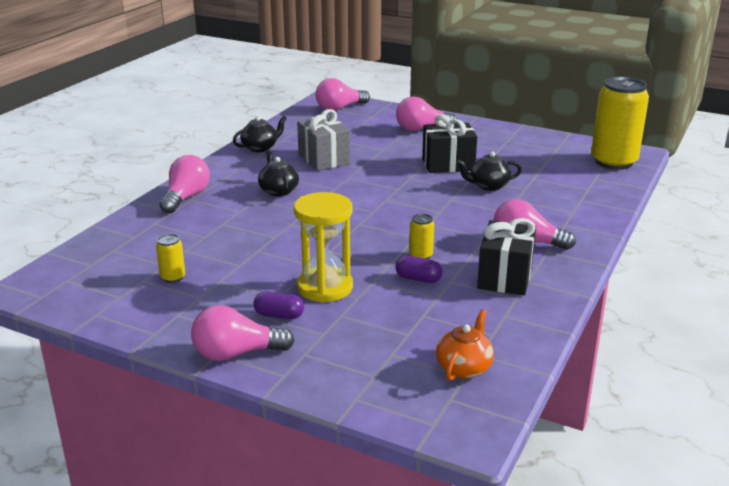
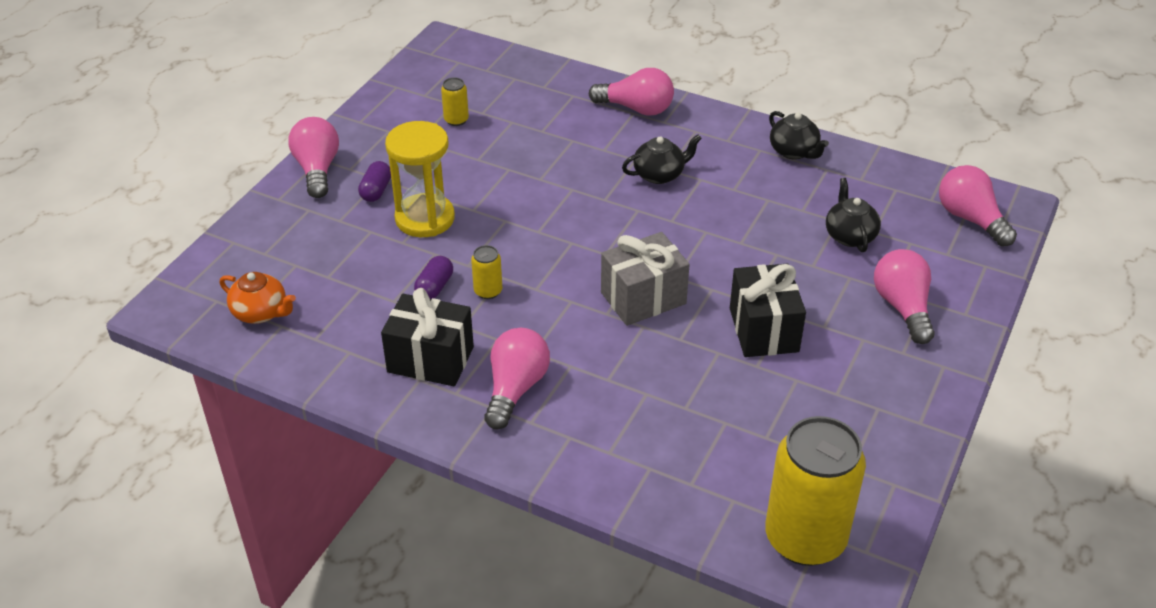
camera: 90 degrees right, 15 degrees up
grey gift [297,109,350,171] -> grey gift moved to [601,232,690,326]
black teapot [457,151,522,191] -> black teapot moved to [826,178,881,252]

